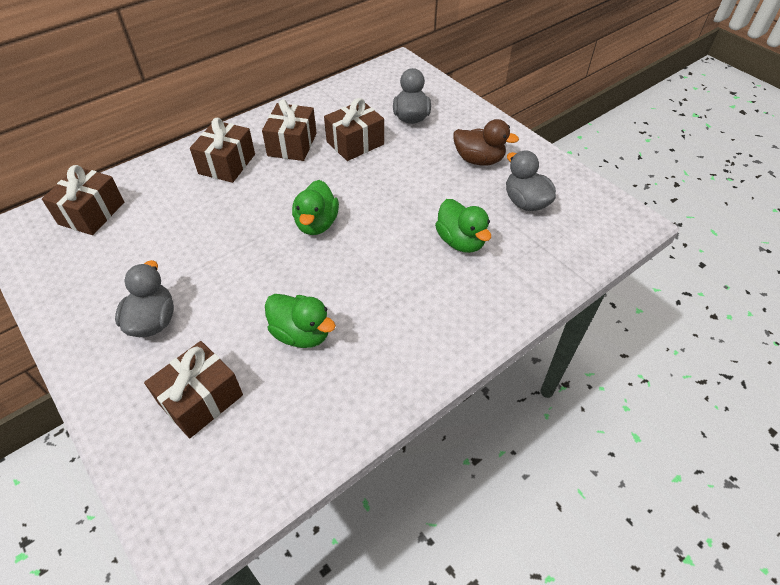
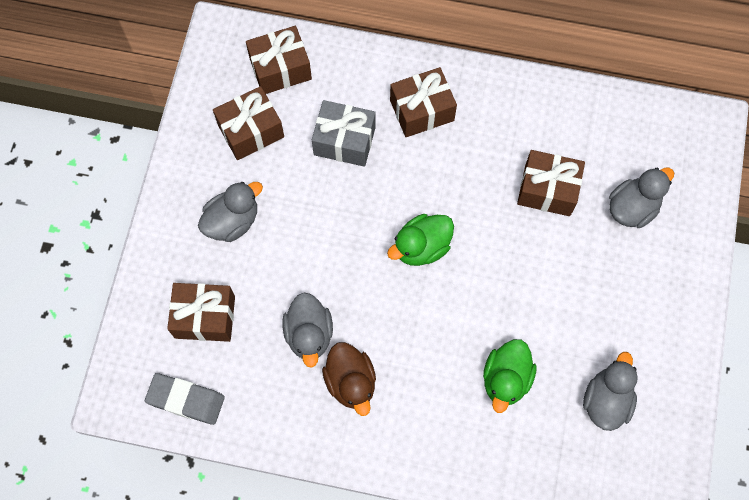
camera: 50 degrees right, 20 degrees up
brown gift [262,99,317,161] -> brown gift moved to [213,86,284,160]
green duck [265,294,336,348] -> grey duck [282,292,333,368]
brown duck [453,119,519,165] -> brown duck moved to [322,342,376,416]
none -> grey eraser [145,373,225,425]
none -> grey gift [312,100,376,167]

